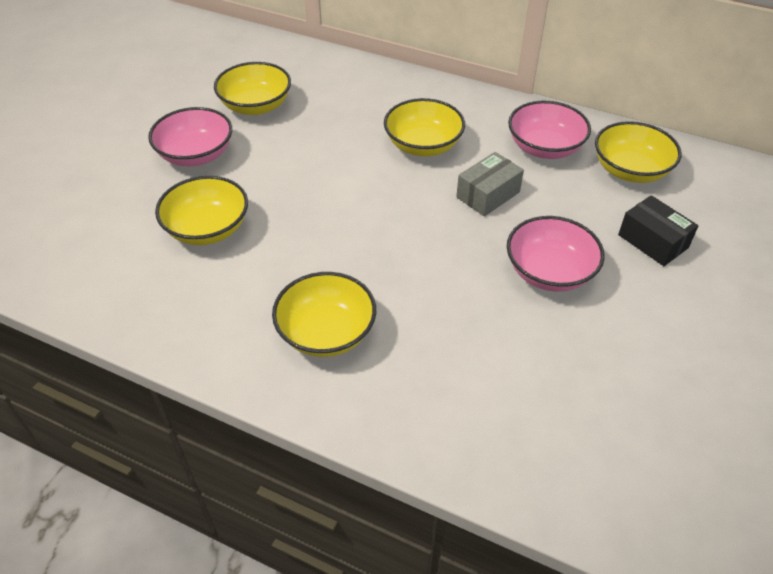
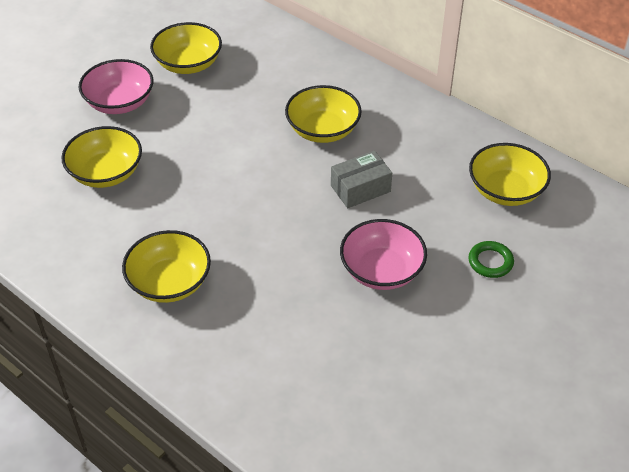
camera: 15 degrees right, 0 degrees up
pink bowl [508,101,591,159] -> none
black box [618,195,698,266] -> green ring [468,241,514,278]

